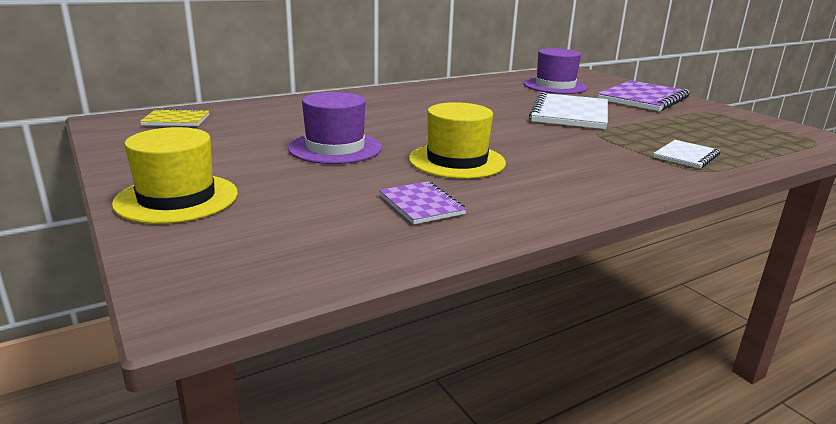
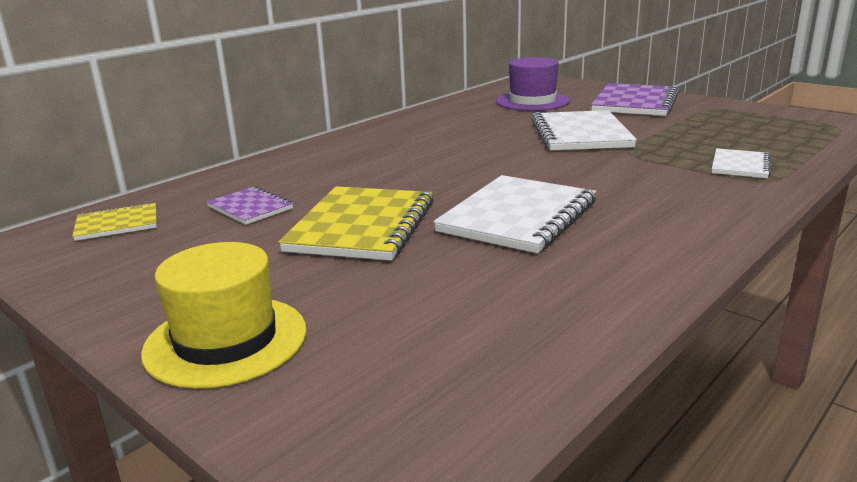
camera: 15 degrees left, 0 degrees up
purple hat [288,92,382,164] -> yellow notebook [278,186,434,261]
purple notebook [379,181,467,224] -> purple notebook moved to [206,186,293,225]
yellow hat [409,102,506,179] -> white notebook [433,175,596,253]

